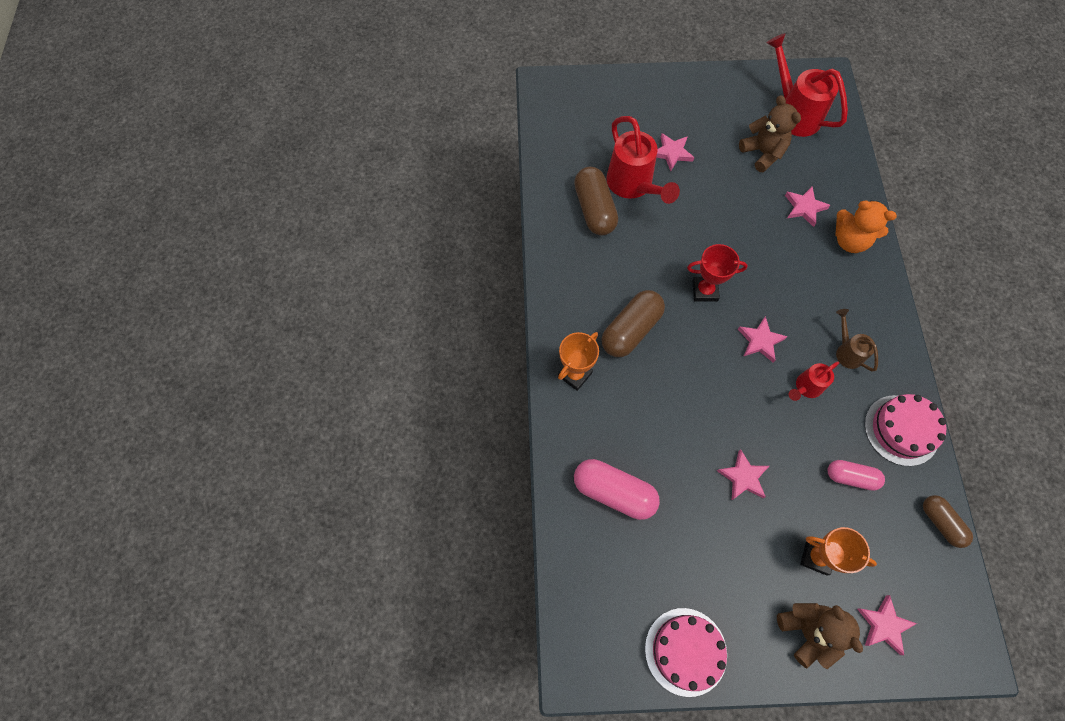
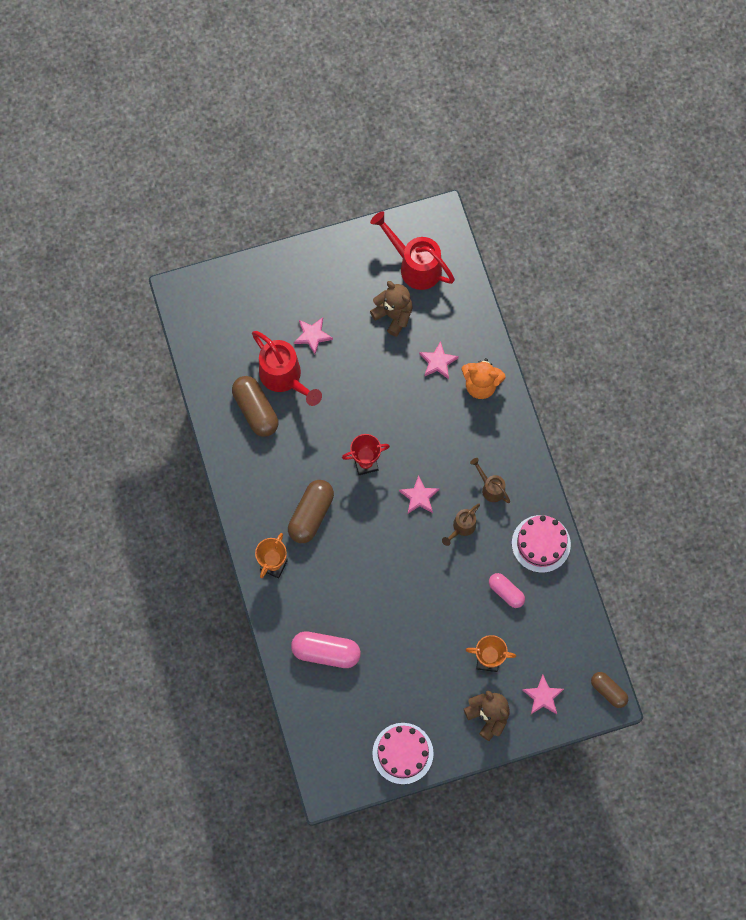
camera: 15 degrees left, 5 degrees up
pink star [717,449,769,500] -> none
red watering can [789,361,839,401] -> brown watering can [442,503,480,546]
pink capsule [827,460,885,491] -> pink capsule turned 45 degrees clockwise [489,573,525,608]
brown capsule [923,495,973,548] -> brown capsule moved to [591,672,628,708]

